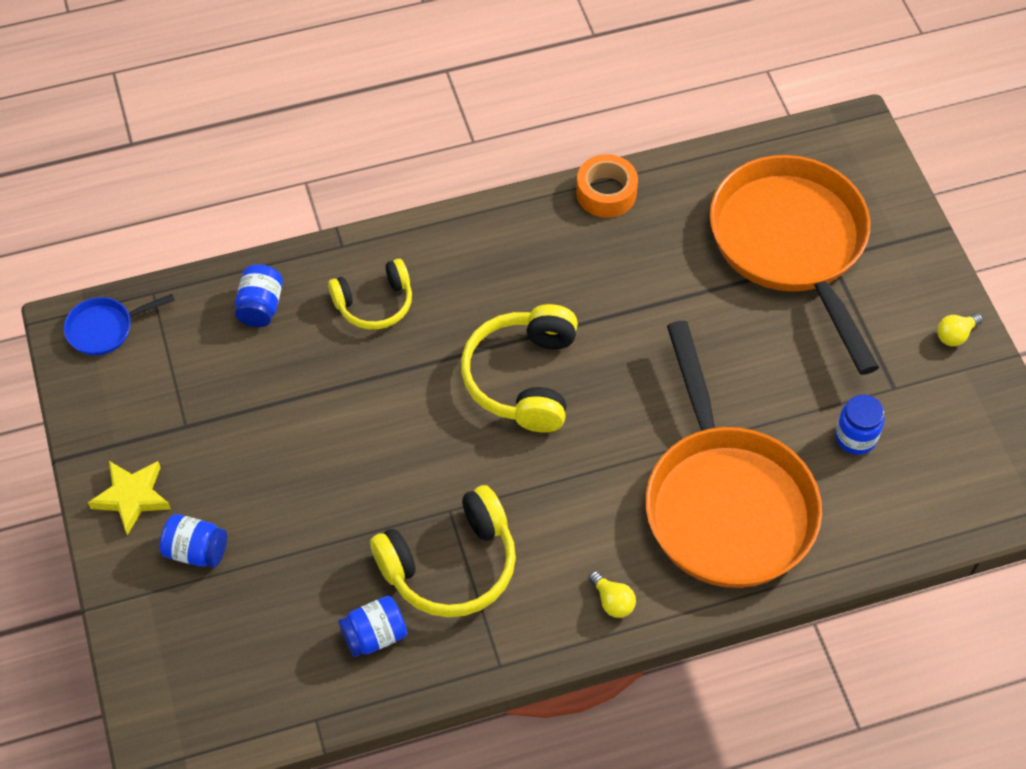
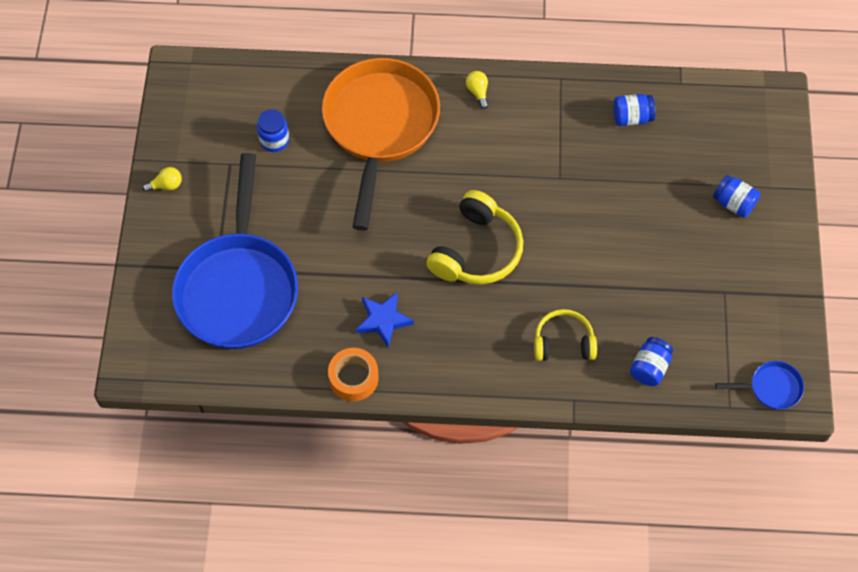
camera: 160 degrees left, 5 degrees up
yellow star [88,461,171,535] -> none
yellow headphones [370,485,516,617] -> none
orange pan [710,155,879,375] -> blue pan [172,153,298,349]
none -> blue star [356,292,414,348]

